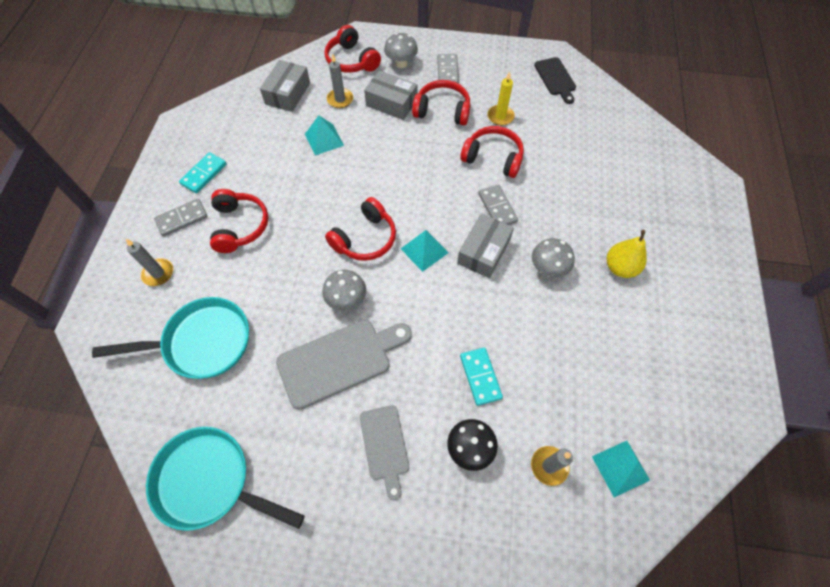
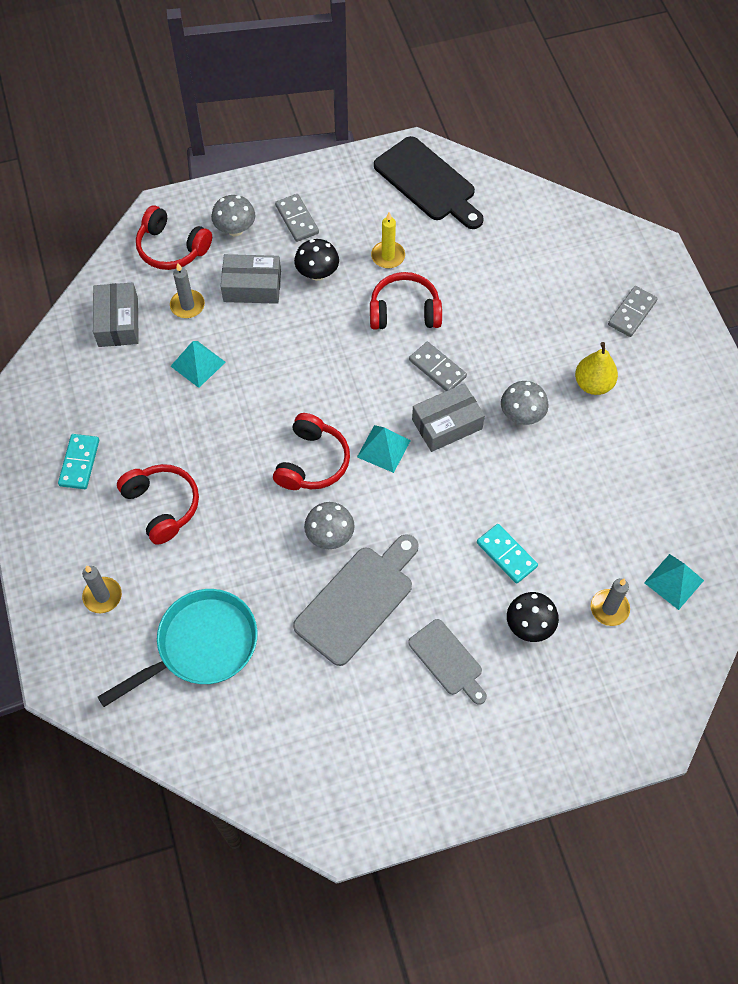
camera: 25 degrees left, 0 degrees up
turquoise pan [146,427,305,531] -> none
grey domino [154,199,208,237] -> grey domino moved to [608,286,658,337]
red headphones [412,80,470,125] -> black mushroom [294,239,339,281]
grey box [457,213,514,278] -> grey box turned 60 degrees clockwise [412,383,485,452]
black cutting board [534,57,576,104] -> black cutting board [374,136,484,229], size x1.63

